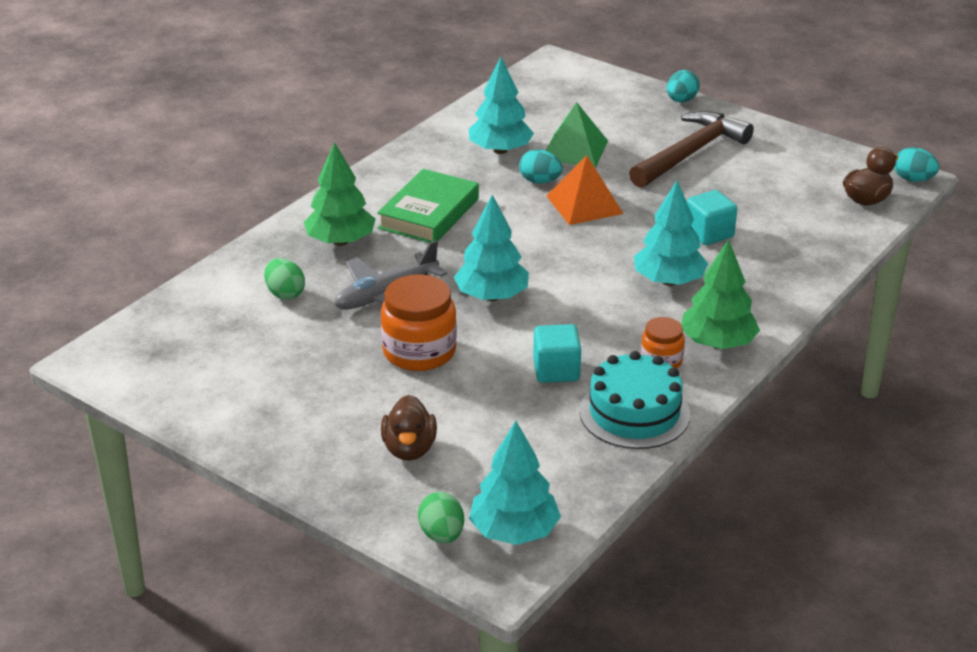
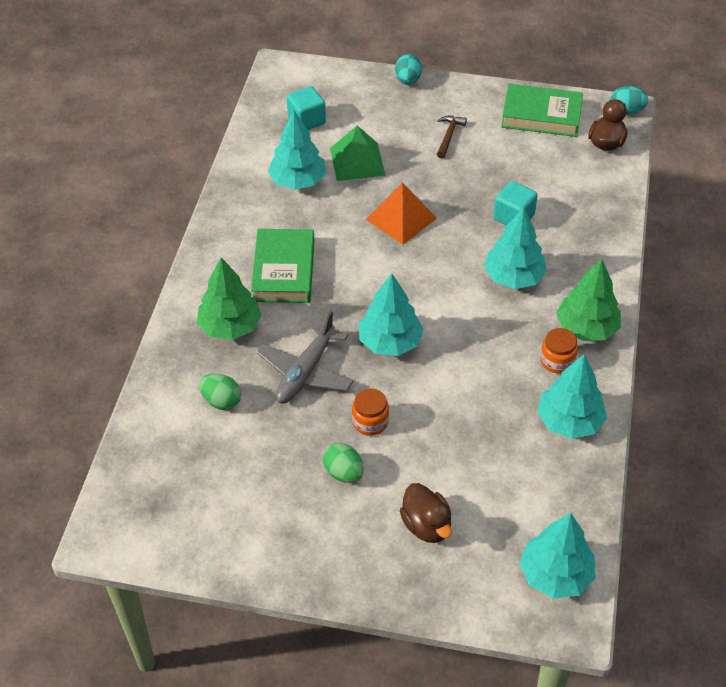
camera: 25 degrees left, 15 degrees up
orange jar [381,274,457,371] -> orange jar [352,389,389,436], size x0.57
green egg [418,492,464,543] -> green egg moved to [323,443,364,483]
turquoise egg [519,149,563,184] -> none
turquoise cube [533,324,581,383] -> turquoise cube moved to [287,86,326,130]
turquoise cake [579,351,690,449] -> turquoise tree [537,354,607,439]
brown hammer [629,111,754,188] -> brown hammer [437,116,467,158], size x0.45
none -> green book [501,84,583,137]

